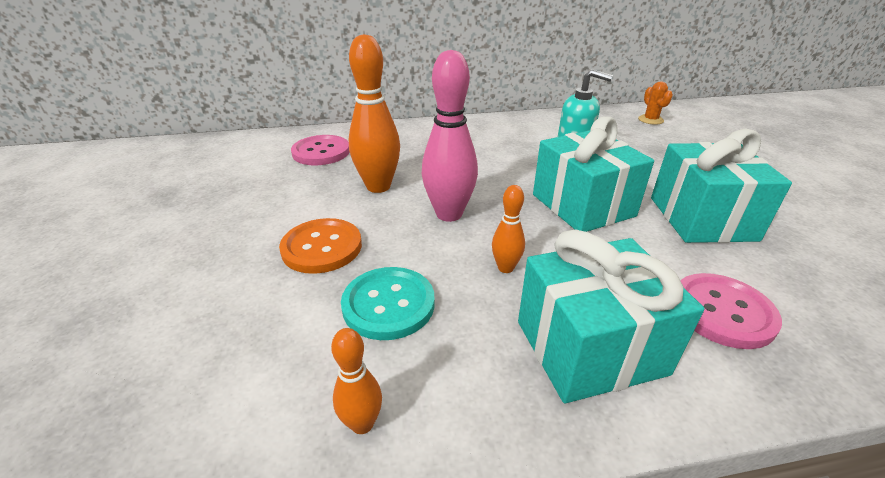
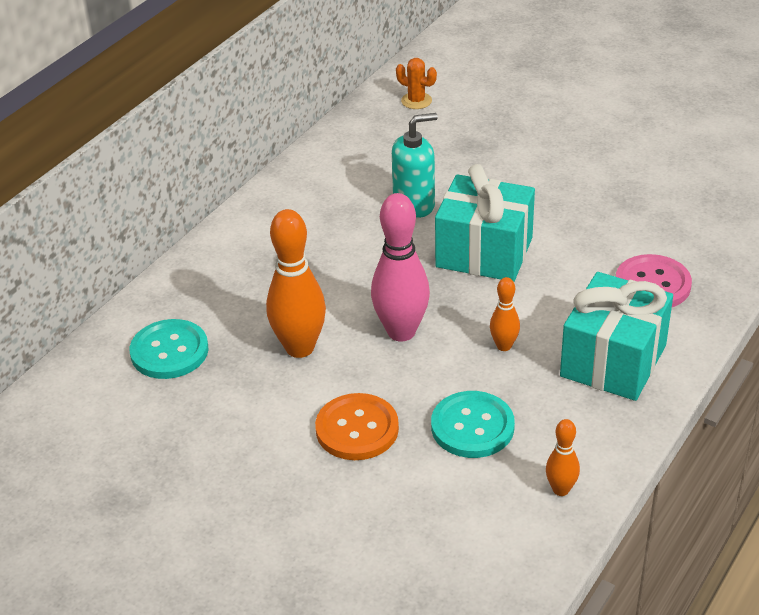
camera: 45 degrees left, 5 degrees up
pink button [291,135,349,165] -> turquoise button [130,319,209,379]
turquoise gift [651,129,792,243] -> none

